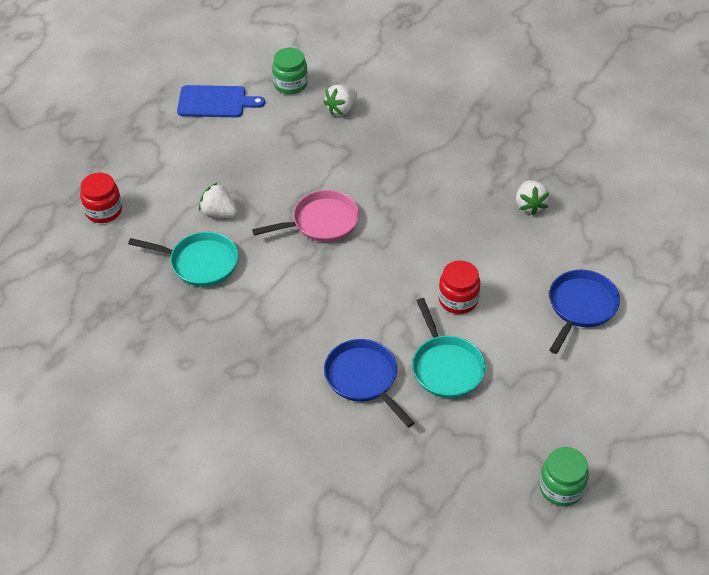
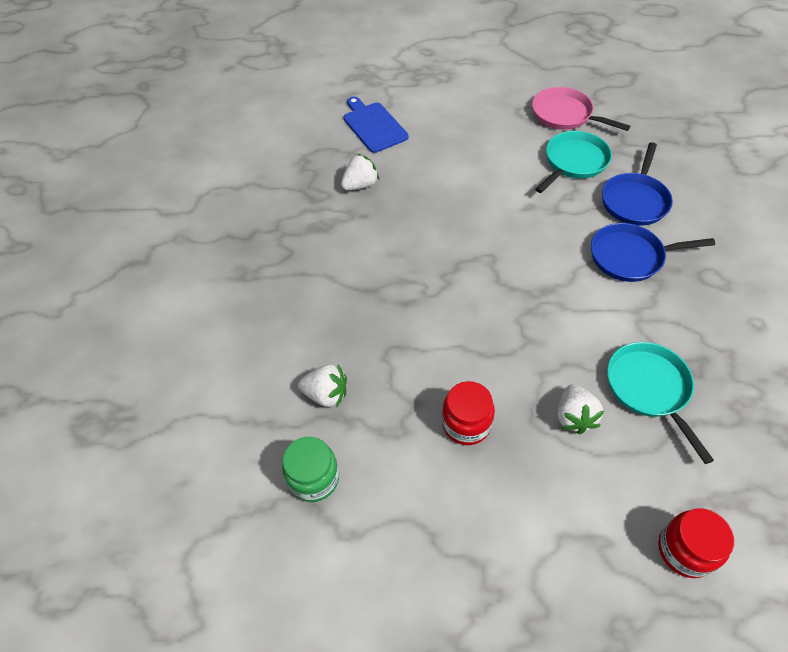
camera: 120 degrees left, 5 degrees up
blue cutting board [177,85,265,117] -> blue cutting board moved to [344,97,408,153]
pink pan [252,190,359,242] -> pink pan moved to [532,87,631,131]
red jar [438,260,481,314] -> red jar moved to [442,381,495,445]
green jar [539,447,589,506] -> none
blue pan [549,270,620,354] -> blue pan moved to [591,223,715,282]

